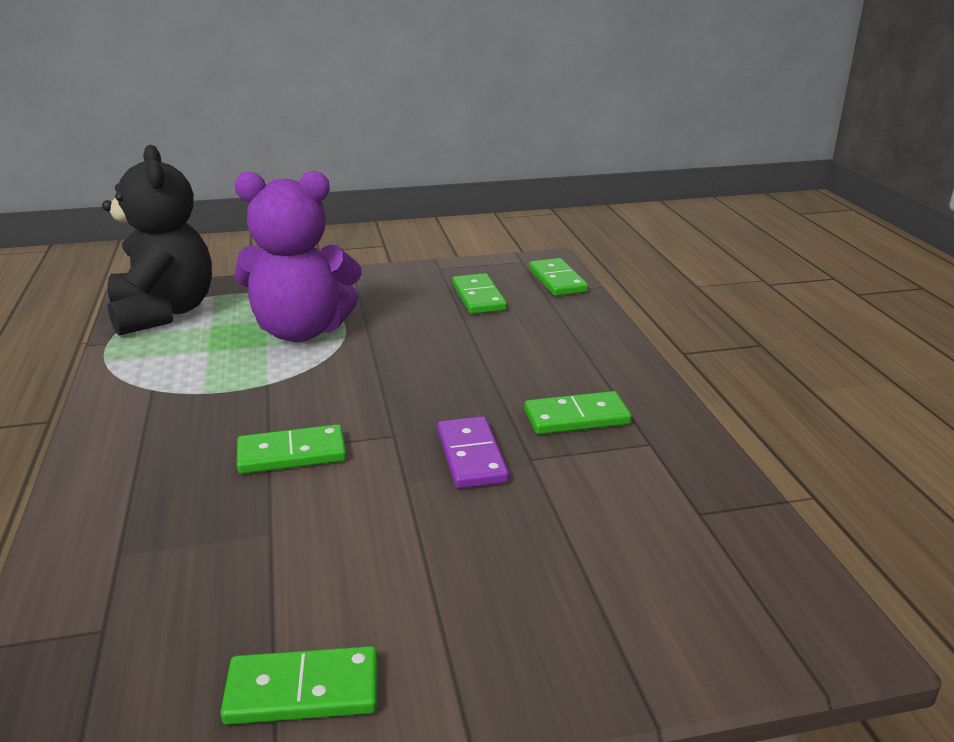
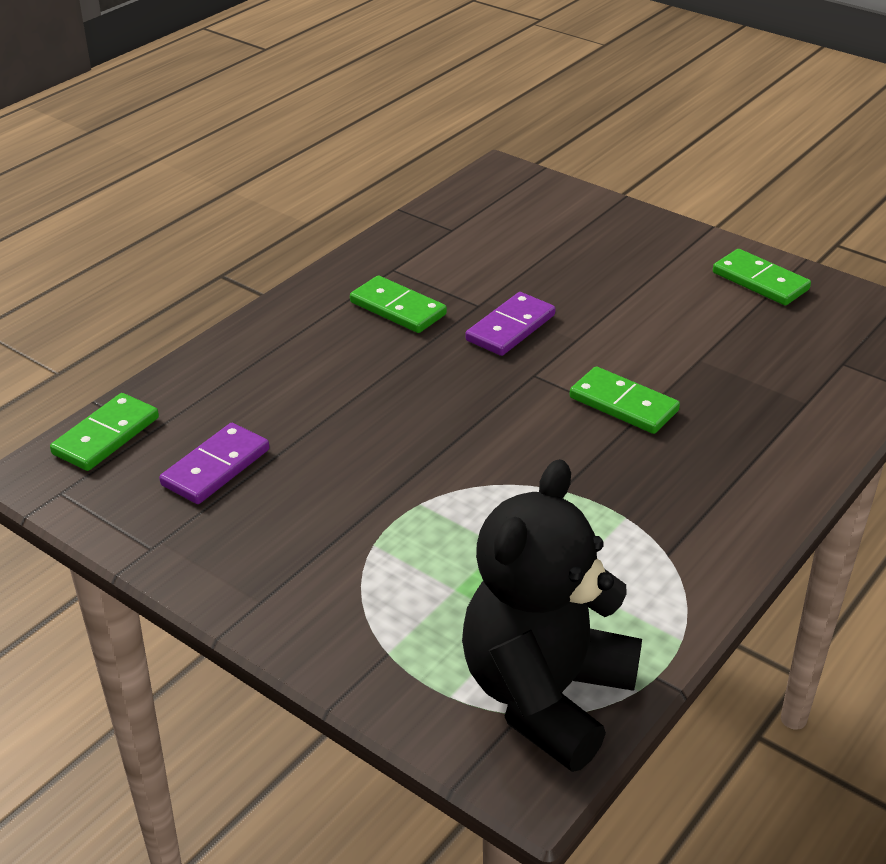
camera: 130 degrees left, 10 degrees up
purple teddy bear [234,171,361,342] -> none
green domino [452,273,507,314] -> purple domino [159,423,269,504]

